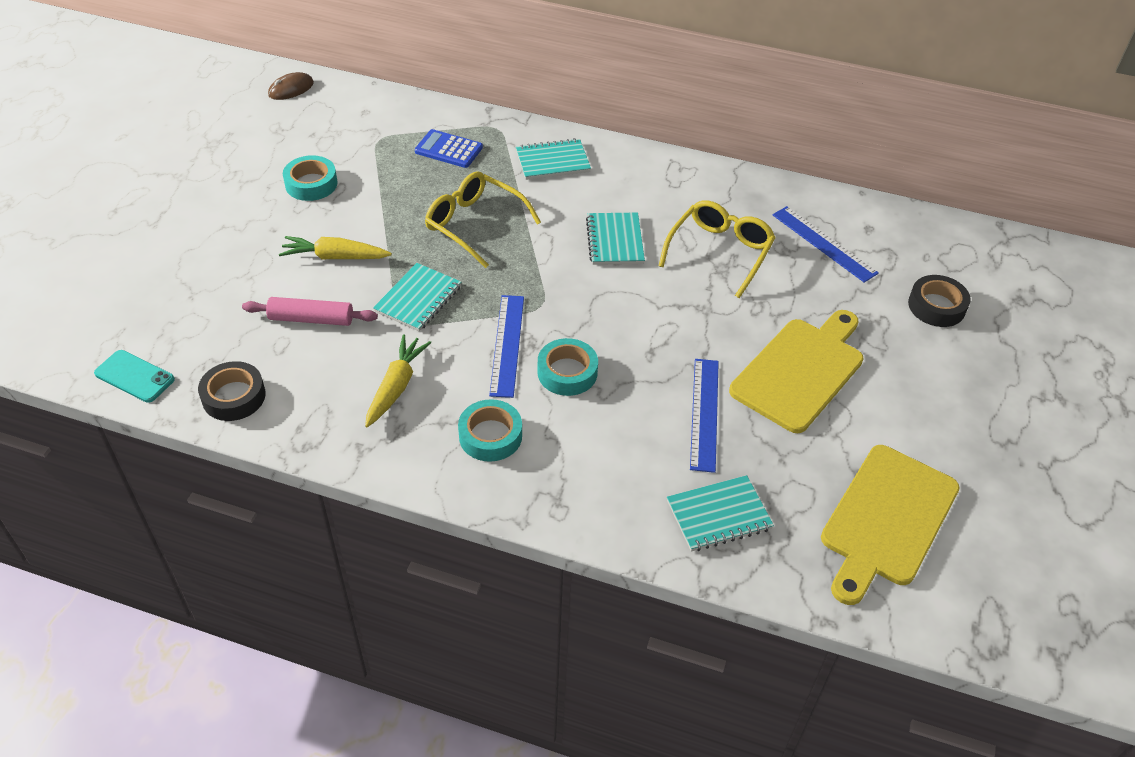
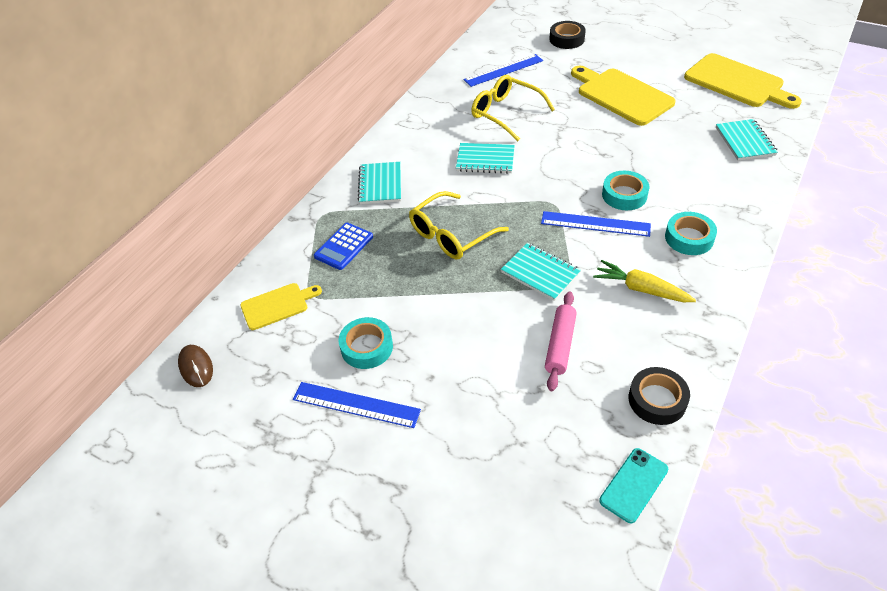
camera: 75 degrees left, 0 degrees up
yellow carrot [279,236,392,259] -> none
blue ruler [690,359,719,473] -> blue ruler moved to [293,382,421,428]
none -> yellow cutting board [240,283,322,330]

